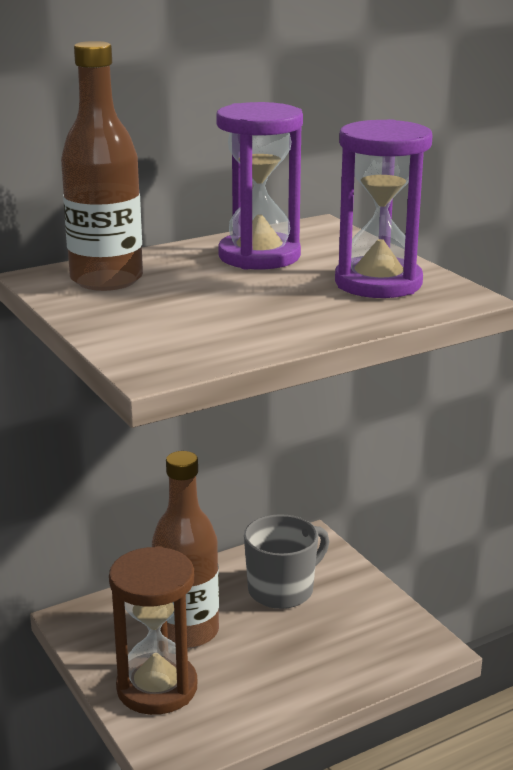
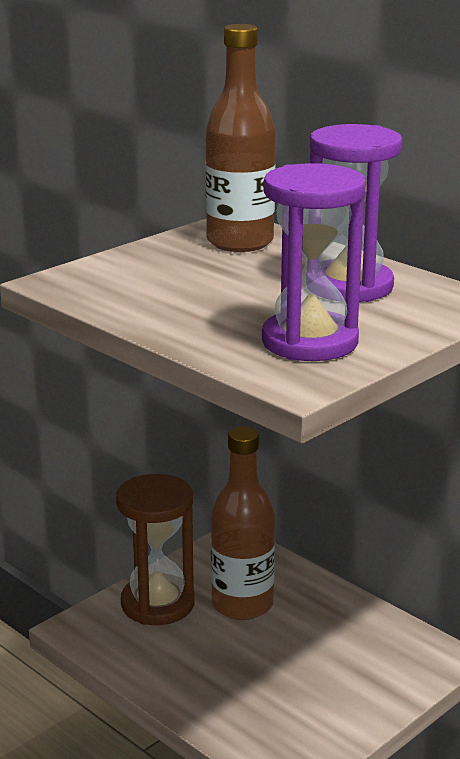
camera: 75 degrees right, 0 degrees up
grey mug [244,514,329,609] -> none

